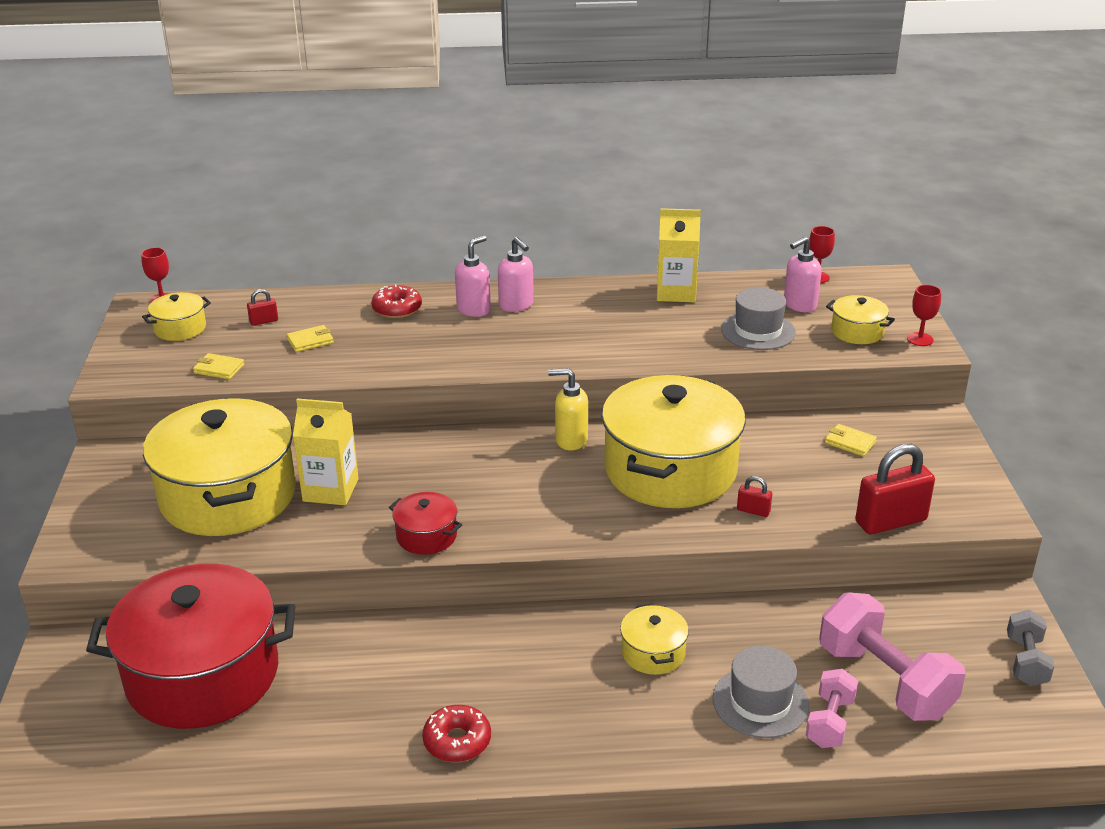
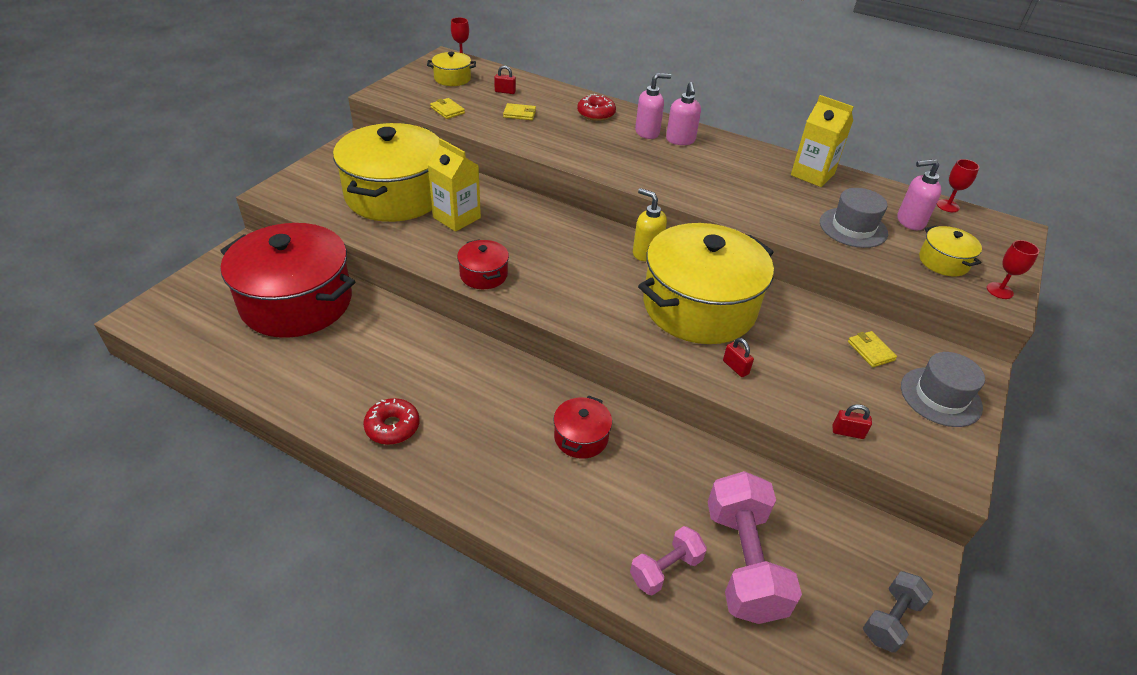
camera: 30 degrees right, 10 degrees up
yellow pot [620,603,689,675] -> red pot [553,396,612,459]
grey hat [713,646,809,738] -> grey hat moved to [901,352,985,427]
red padlock [855,444,935,534] -> red padlock [832,404,872,439], size x0.46

